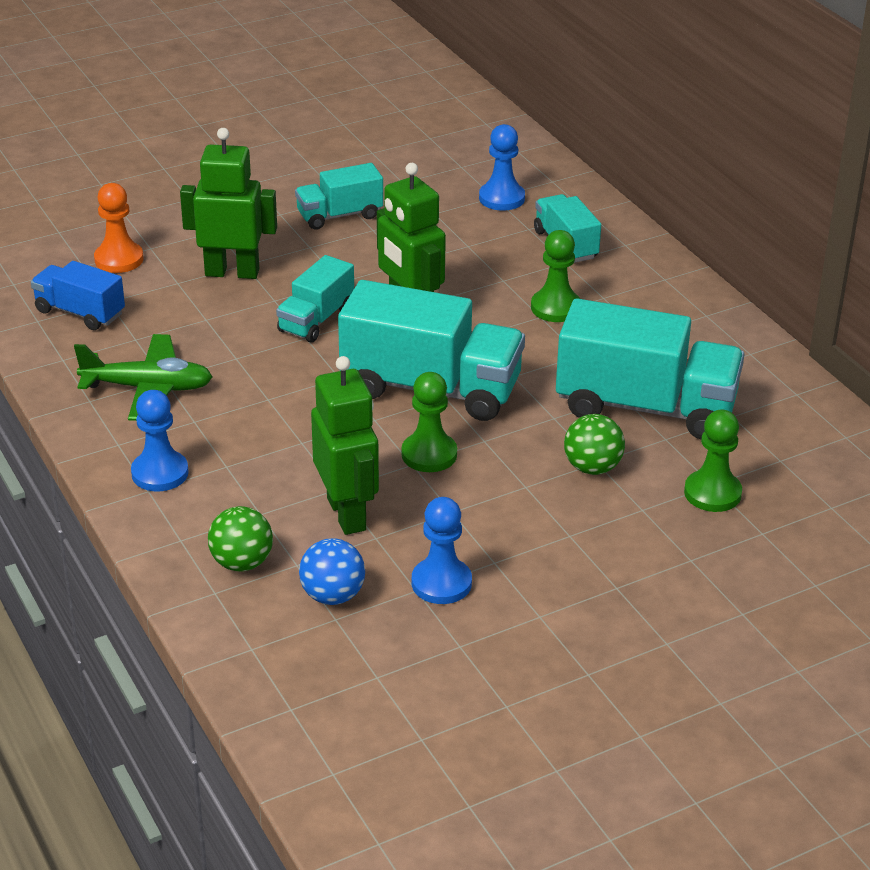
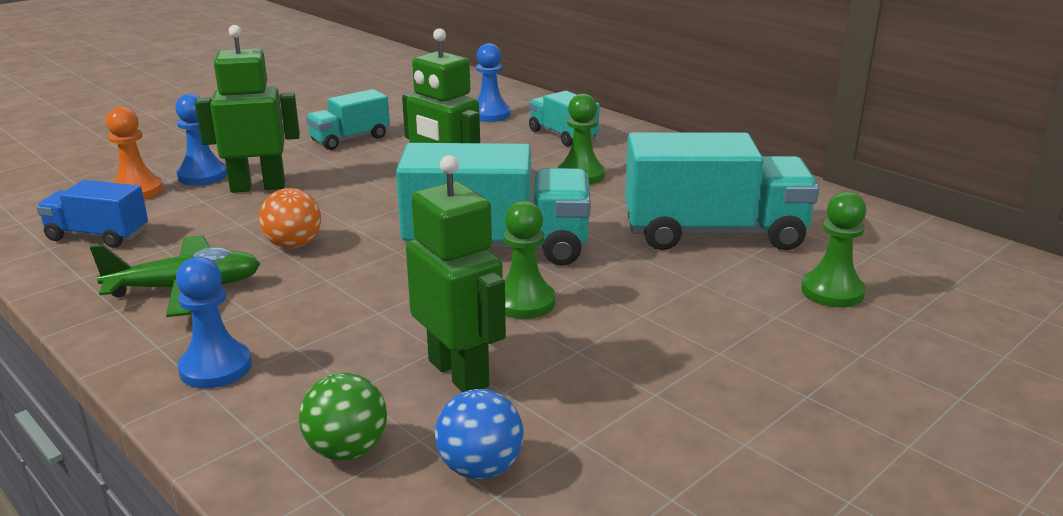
camera: 15 degrees left, 10 degrees down
turquoise truck [276,255,354,342] -> none
blue pawn [412,497,472,604] -> blue pawn moved to [175,94,227,186]
green ball [564,414,625,475] -> none
none -> orange ball [259,188,321,248]

